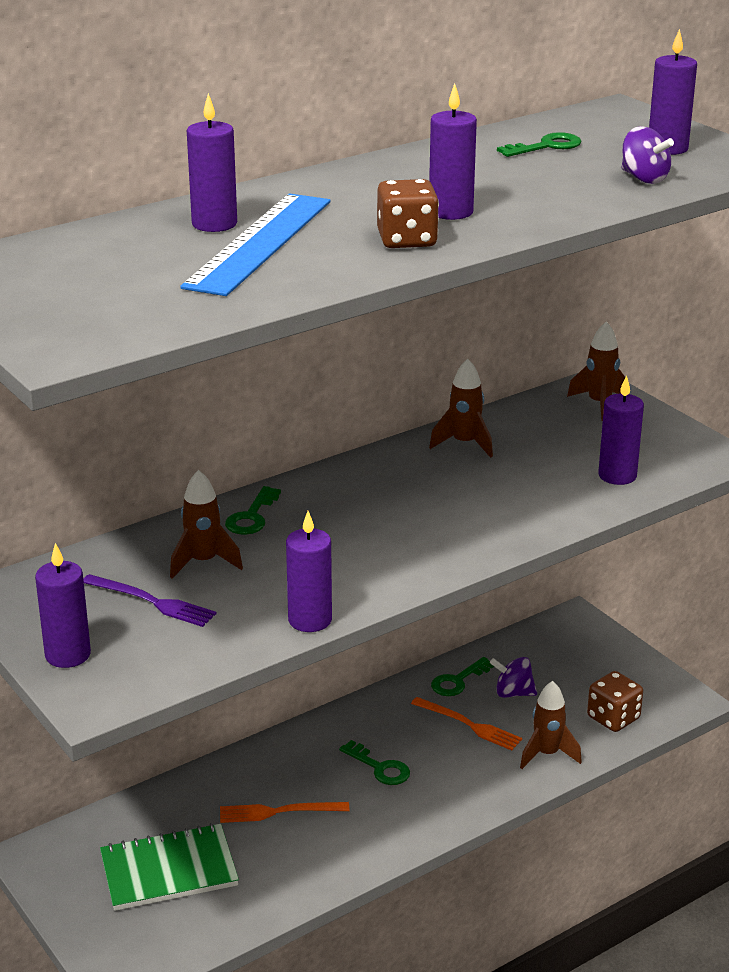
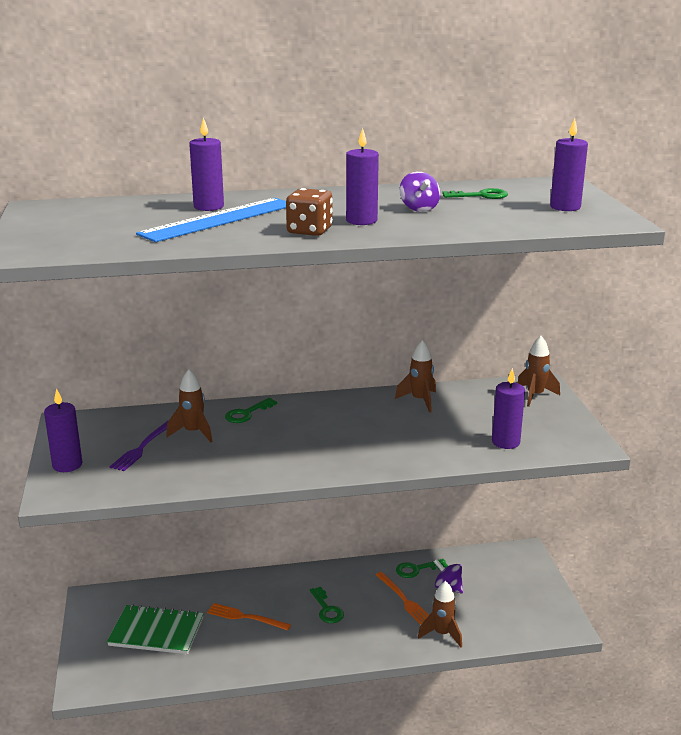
camera: 25 degrees right, 5 degrees down
purple fork [83,574,217,627] -> purple fork turned 60 degrees clockwise [110,421,168,471]
purple candle [286,511,332,632] -> none
brown dice [587,671,643,732] -> none
purple spinning top [622,126,674,184] -> purple spinning top moved to [400,171,441,212]

